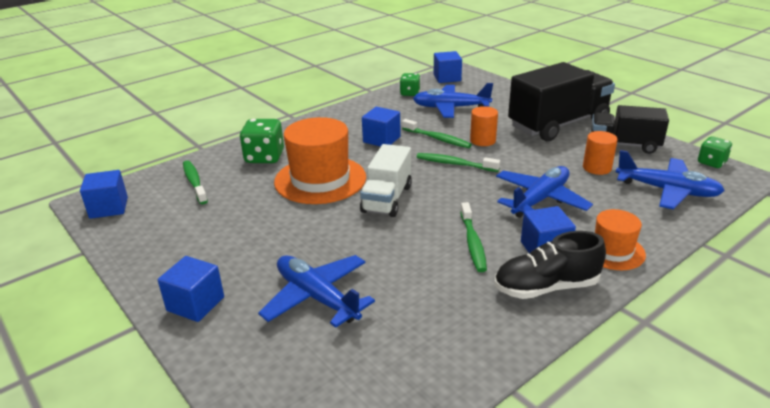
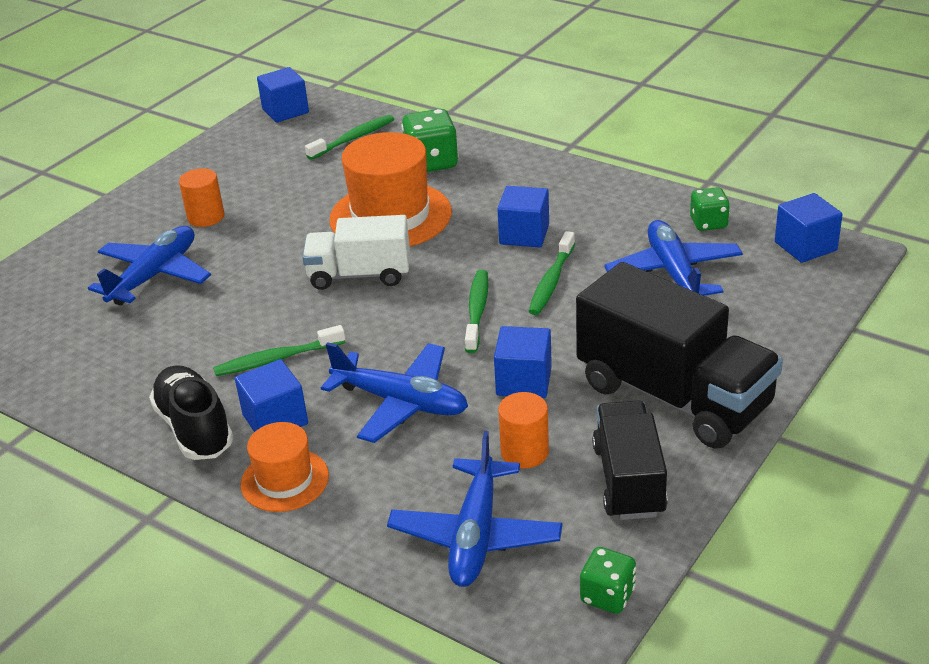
camera: 75 degrees right, 5 degrees up
blue cube [158,256,224,322] -> blue cube moved to [494,326,552,398]
orange cylinder [470,106,498,146] -> orange cylinder moved to [179,168,224,227]

